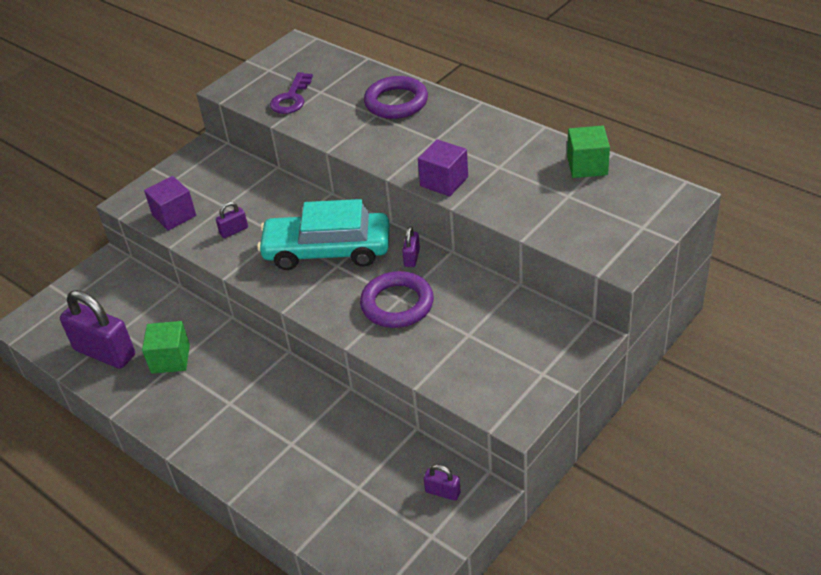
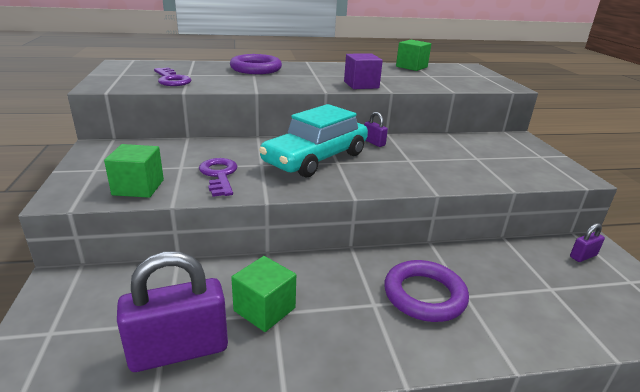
camera: 55 degrees left, 15 degrees down
purple cube [144,176,196,231] -> green cube [104,144,164,198]
purple padlock [216,202,248,238] -> purple key [199,158,238,197]
purple ring [360,271,434,328] -> purple ring moved to [384,260,469,322]

